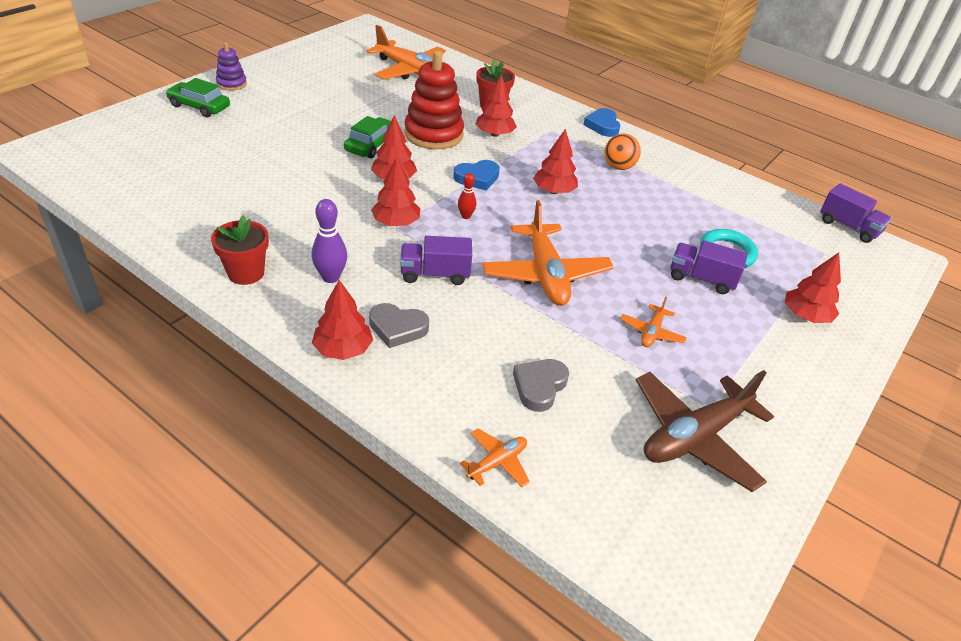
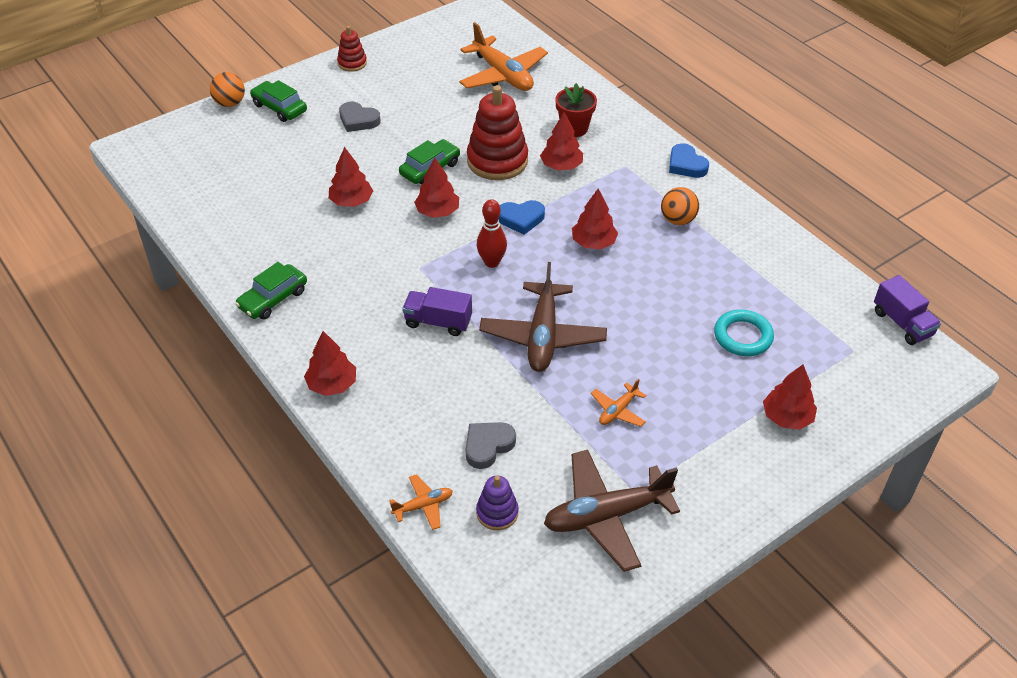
camera: 20 degrees right, 5 degrees up
red flower pot [211,215,269,285] -> green car [235,262,307,320]
purple stacking toy [216,42,247,91] -> purple stacking toy moved to [476,476,519,530]
purple bowling pin [312,199,347,283] -> none
grey heart [369,303,429,348] -> grey heart moved to [339,101,381,132]
red tree [371,157,421,226] -> red tree moved to [329,147,373,207]
red bowling pin [458,173,476,219] -> red bowling pin [477,199,507,268], size x1.64
orange plane [482,200,614,306] -> brown plane [479,262,607,372]
blue heart [583,108,620,137] -> blue heart turned 45 degrees counterclockwise [669,143,709,178]
purple truck [670,240,748,294] -> none
none -> orange ball [210,72,245,107]
none -> red stacking toy [337,26,367,72]

